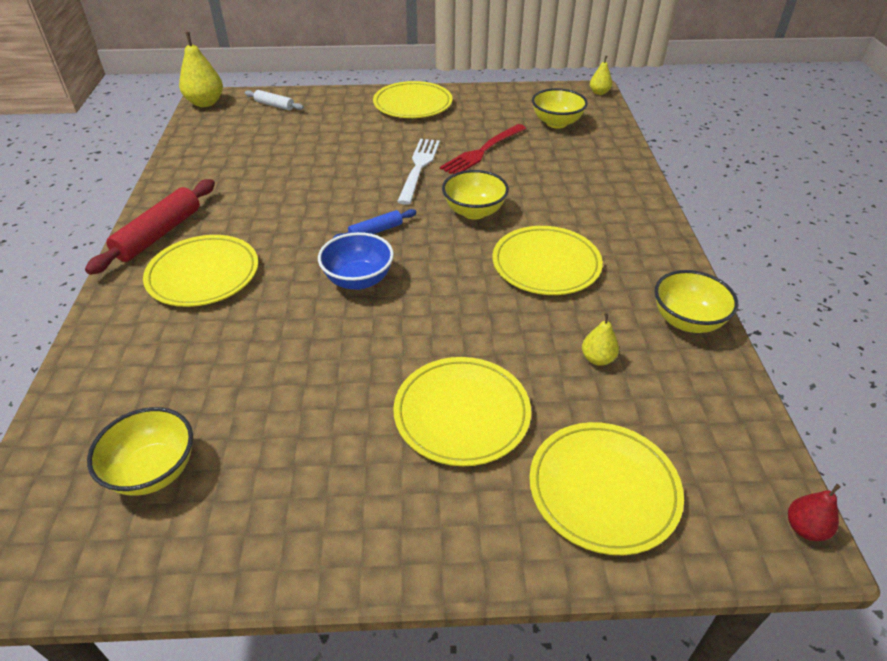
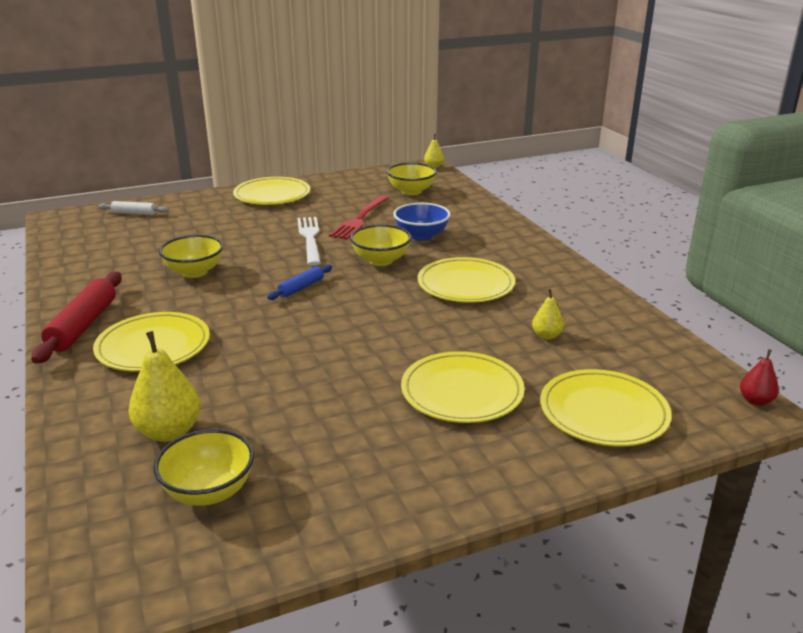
camera: 20 degrees left, 15 degrees down
yellow pear [179,32,223,107] -> yellow pear moved to [128,331,201,442]
blue bowl [318,232,394,290] -> blue bowl moved to [393,203,451,241]
yellow bowl [654,270,738,333] -> yellow bowl moved to [159,235,223,278]

